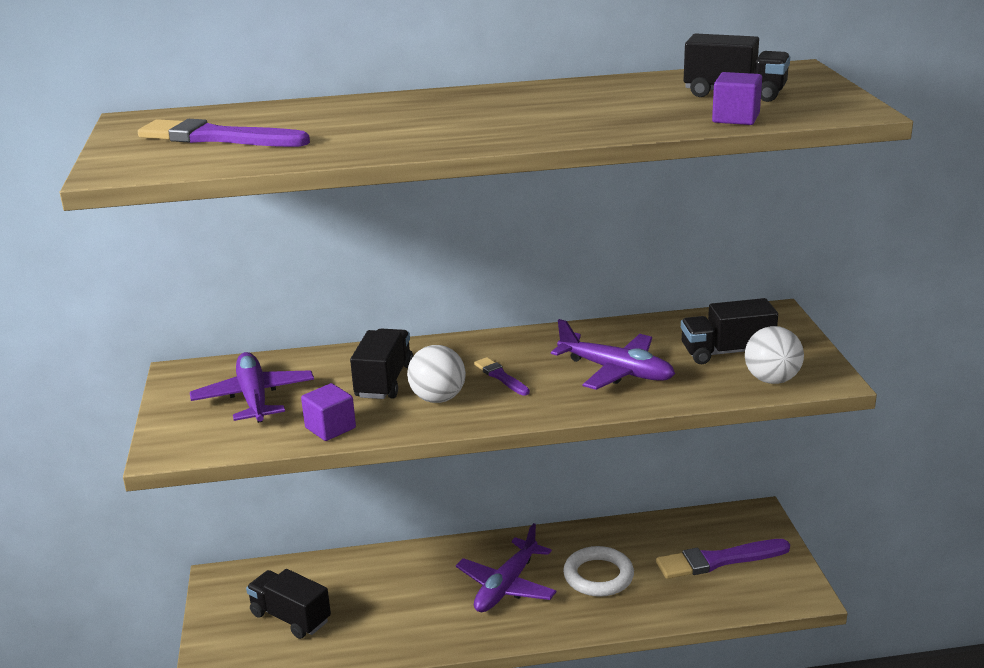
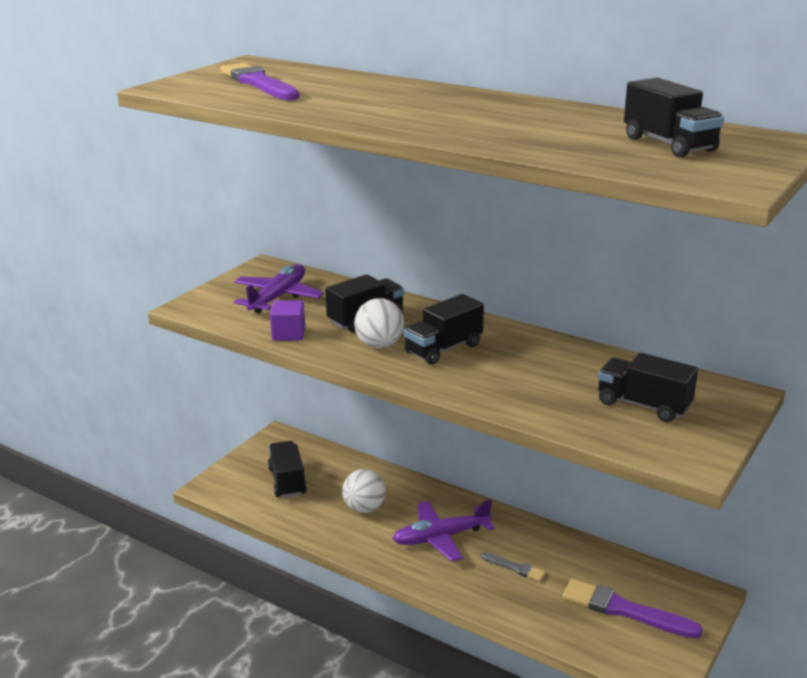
camera: 40 degrees right, 0 degrees up
purple brush [474,357,530,395] -> black truck [403,294,484,365]
purple plane [551,319,675,390] -> none
white ring [563,546,634,597] -> grey brush [481,552,546,581]
purple cube [712,72,762,125] -> none
white ball [745,326,804,384] -> white ball moved to [342,469,386,513]

